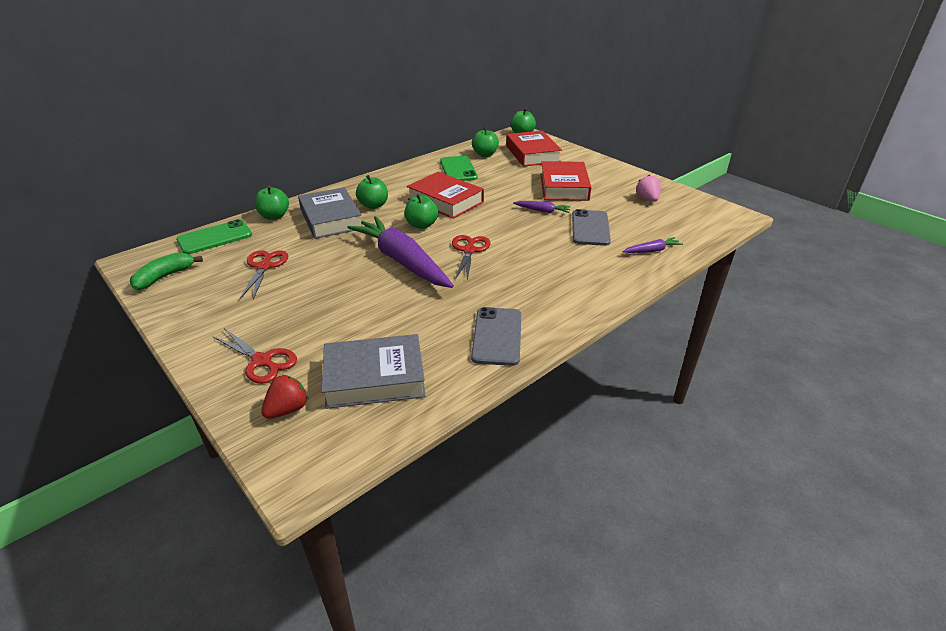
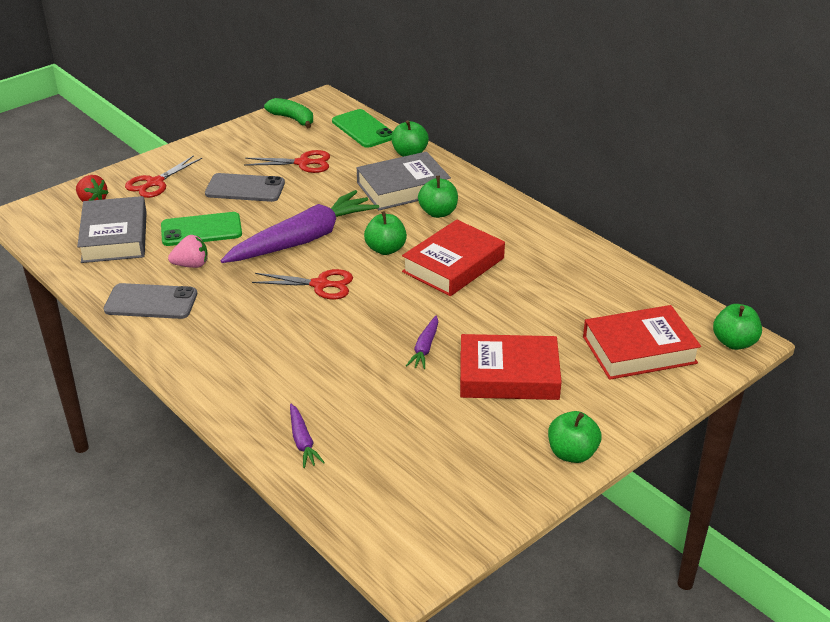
camera: 90 degrees right, 0 degrees up
green phone [440,156,478,181] -> green phone moved to [161,212,242,246]
green apple [472,127,499,157] -> green apple moved to [548,411,602,463]
grey phone [572,209,611,246] -> grey phone moved to [205,173,285,202]
pink strawberry [636,175,661,202] -> pink strawberry moved to [168,235,208,268]

